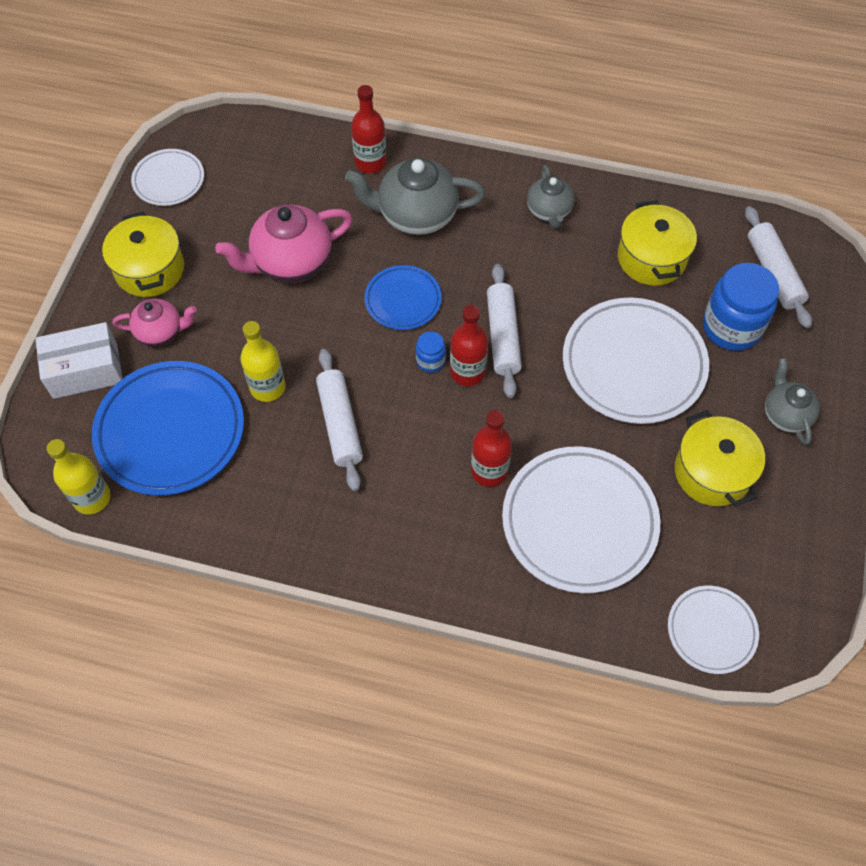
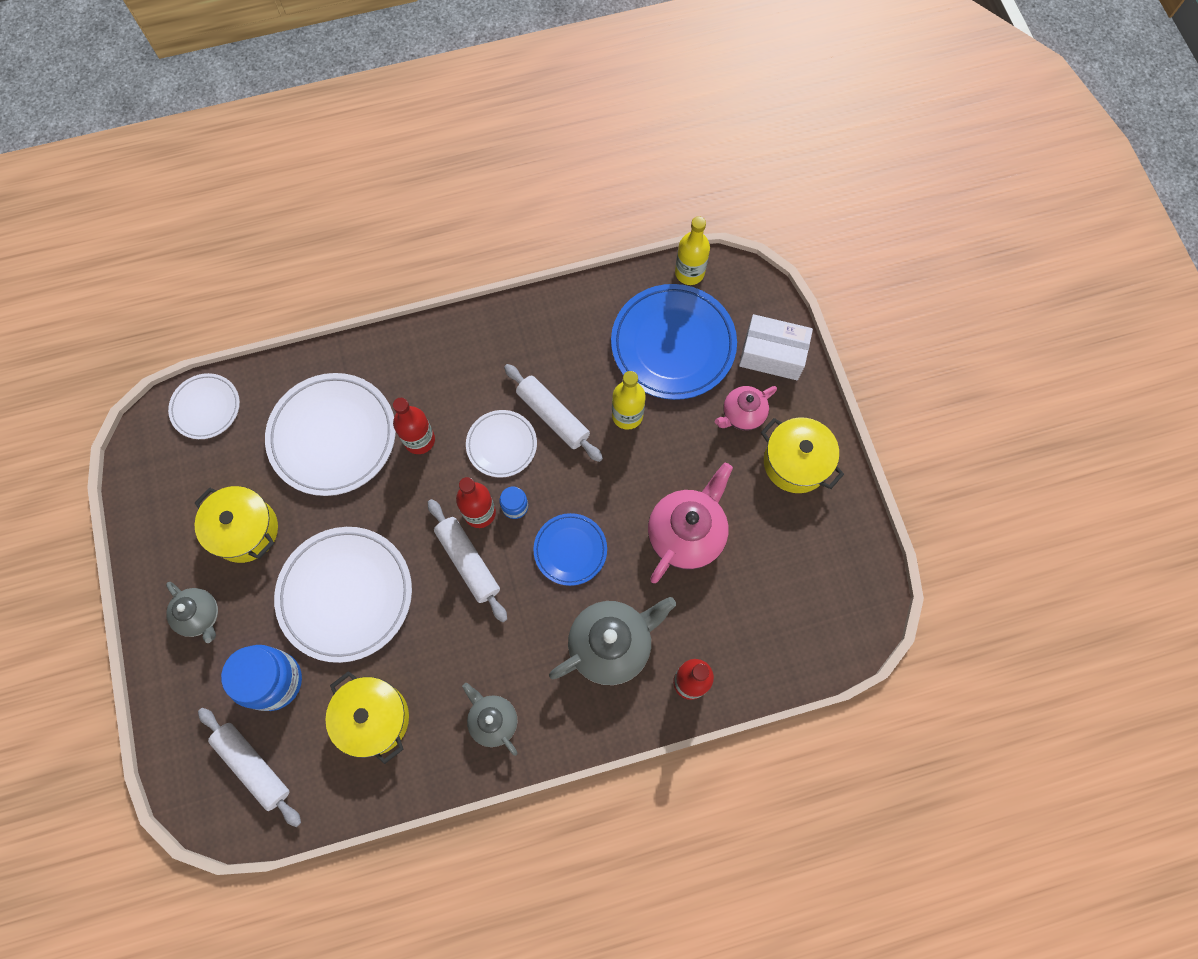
camera: 150 degrees right, 10 degrees up
white box [35,322,122,399] -> white box turned 60 degrees clockwise [739,314,813,380]
white plate [131,149,204,206] -> white plate moved to [466,410,537,477]

